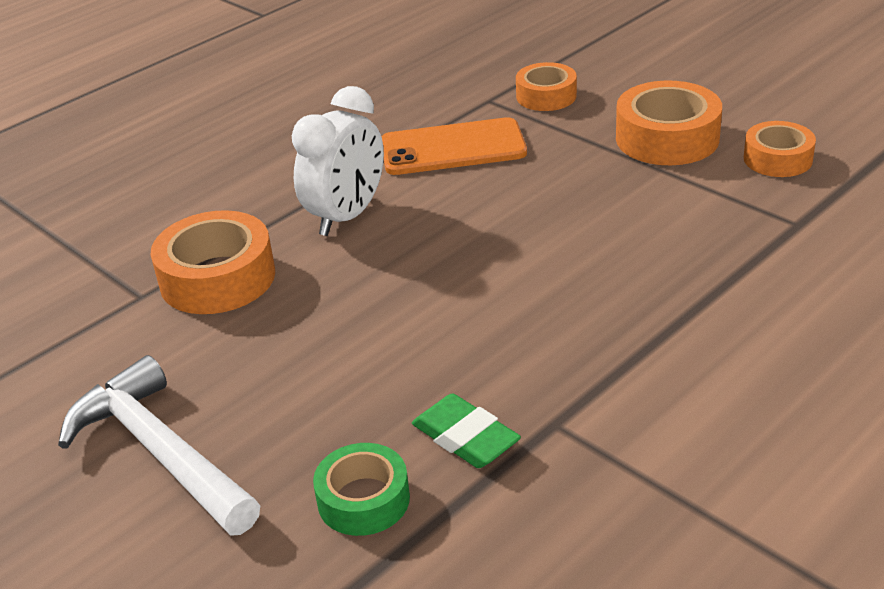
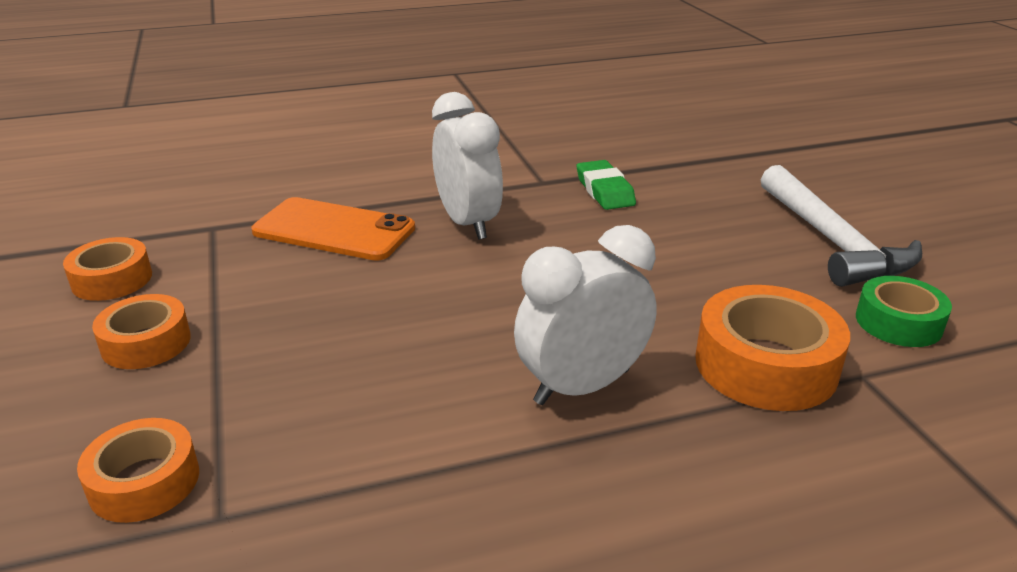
camera: 155 degrees left, 5 degrees down
green tape [313,443,410,536] -> green tape moved to [856,276,952,347]
orange phone [382,117,527,175] -> orange phone moved to [251,197,415,261]
orange tape [616,81,722,165] -> orange tape [92,294,191,369], size x0.63
none -> white clock [432,92,503,240]

